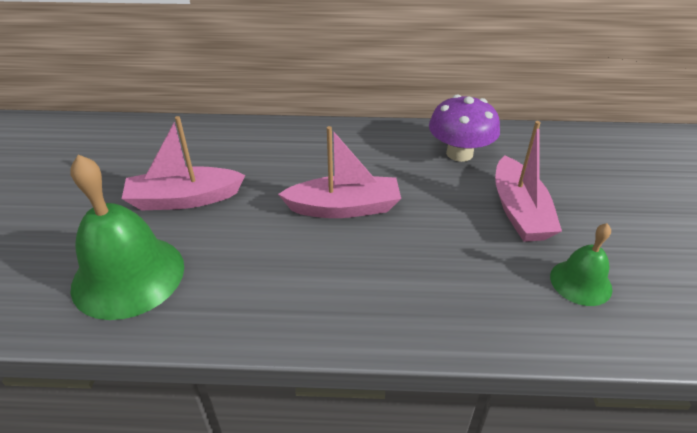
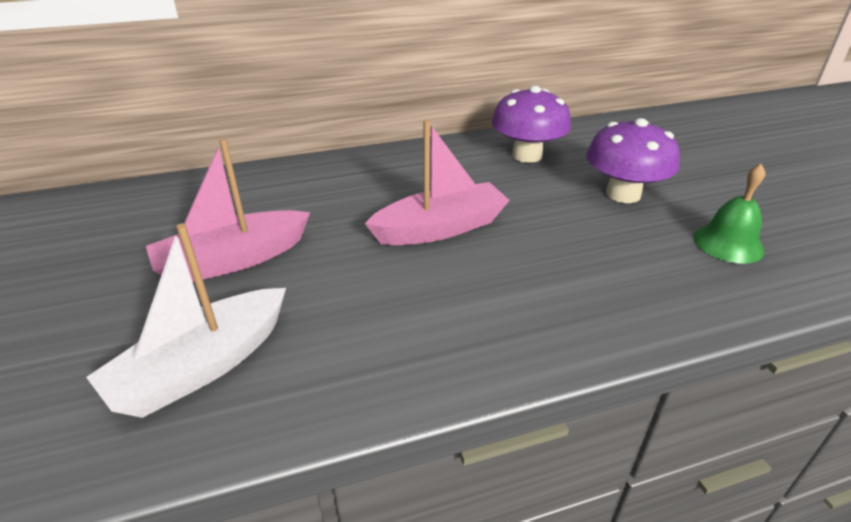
camera: 20 degrees left, 5 degrees down
green bell [70,155,184,320] -> white boat [86,223,286,418]
pink boat [495,121,562,242] -> purple mushroom [586,118,680,203]

